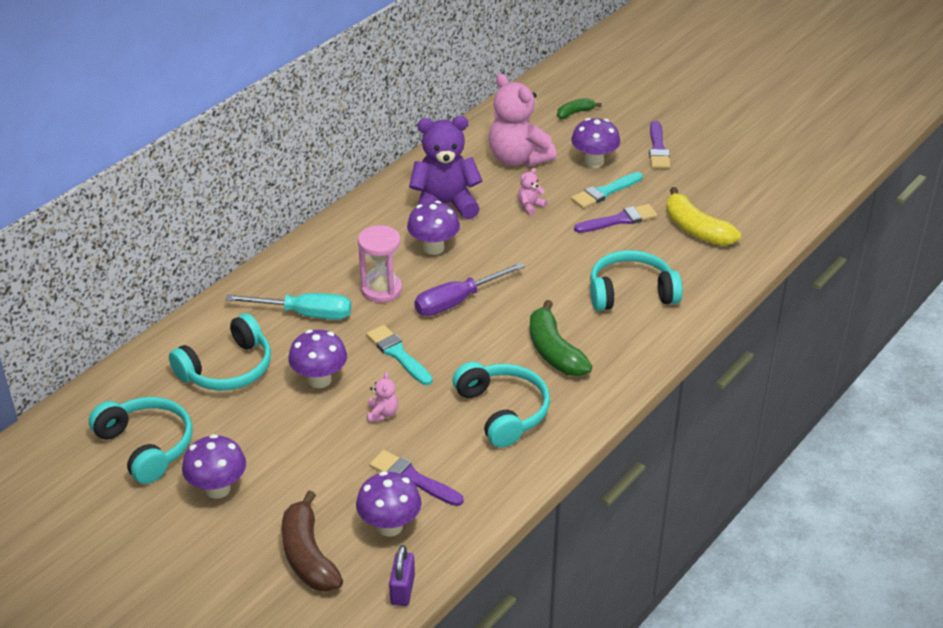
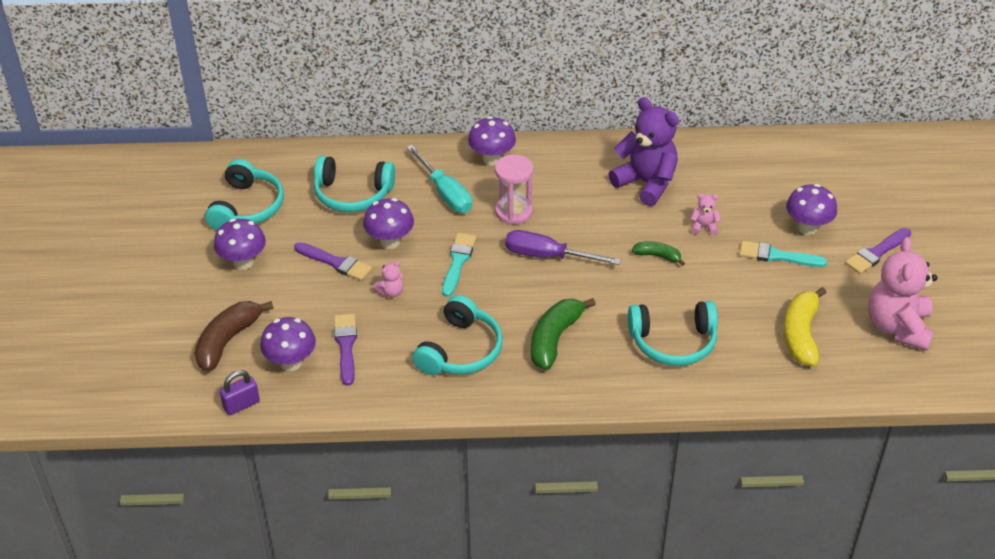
camera: 50 degrees right, 5 degrees up
purple mushroom [407,201,460,255] -> purple mushroom moved to [468,116,516,166]
pink teddy bear [489,74,556,167] -> pink teddy bear moved to [868,237,938,351]
green banana [557,98,602,119] -> green banana moved to [632,241,685,266]
purple brush [574,204,657,233] -> purple brush moved to [294,242,372,281]
turquoise headphones [590,250,683,311] -> turquoise headphones turned 135 degrees clockwise [628,301,718,366]

